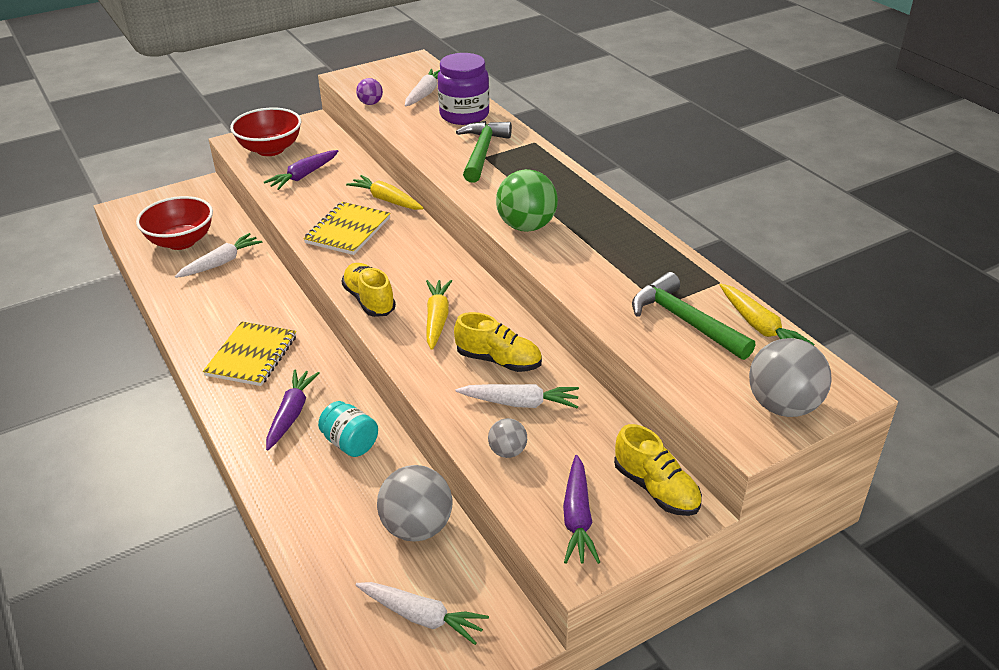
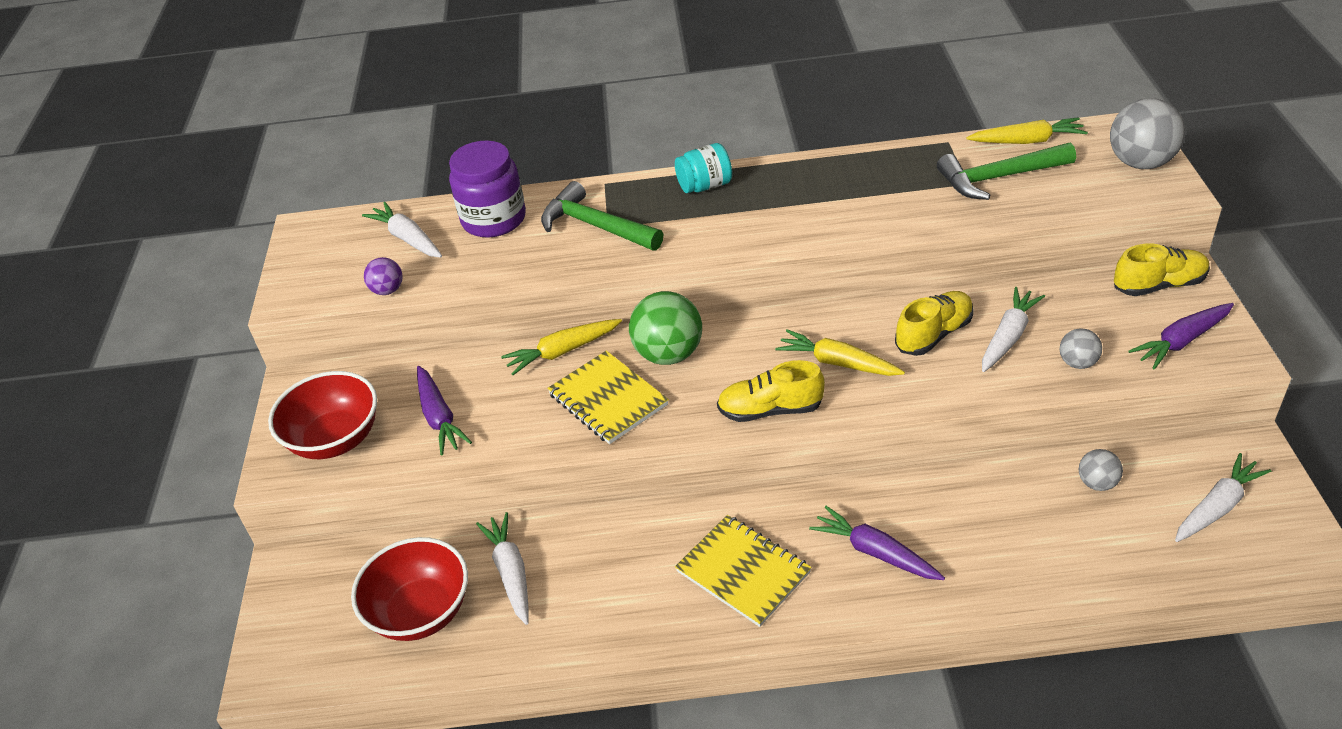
camera: 60 degrees left, 5 degrees up
turquoise jar [318,401,378,457] -> turquoise jar moved to [675,143,732,193]
grey ball [377,465,453,542] -> grey ball [1079,449,1123,491], size x0.53
green ball [496,169,558,232] -> green ball moved to [629,291,702,365]
purple carrot [563,455,600,564] -> purple carrot turned 120 degrees clockwise [1129,303,1234,369]

